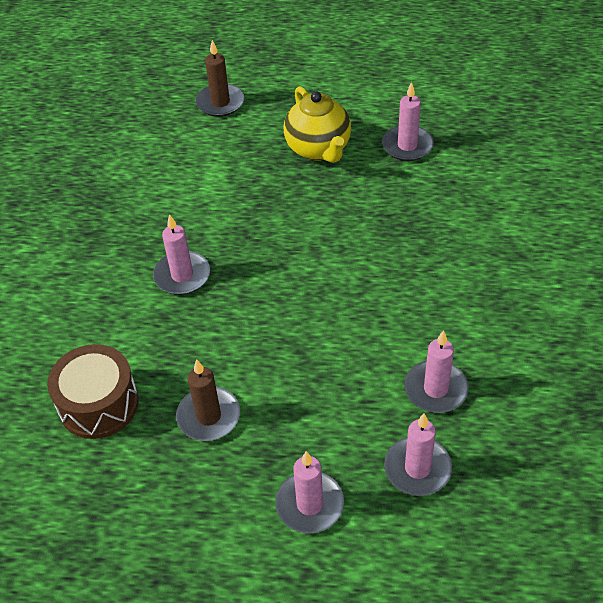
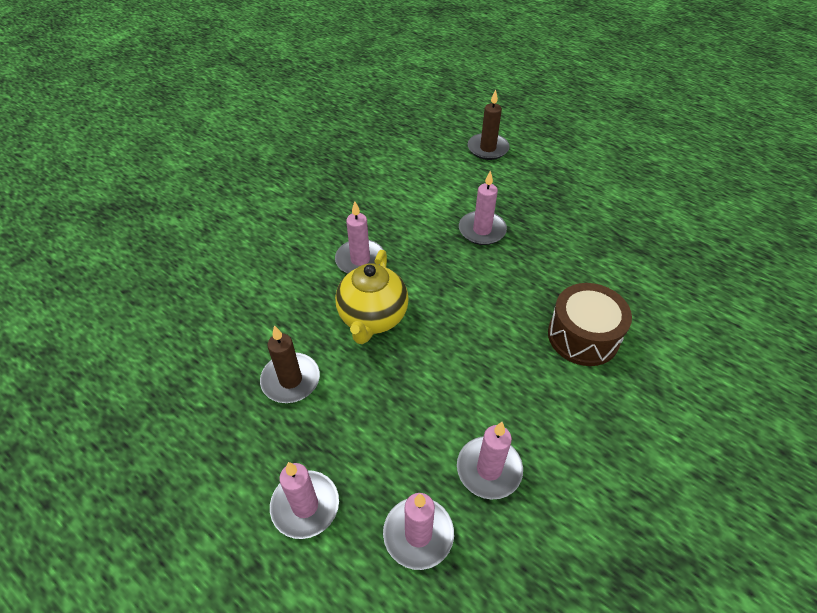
camera: 30 degrees right, 0 degrees up
brown drum [47,344,139,439] -> brown drum moved to [548,283,632,366]
yellow teapot [284,86,351,163] -> yellow teapot moved to [335,250,409,344]
pink candle [382,82,434,161] -> pink candle moved to [459,170,507,245]

